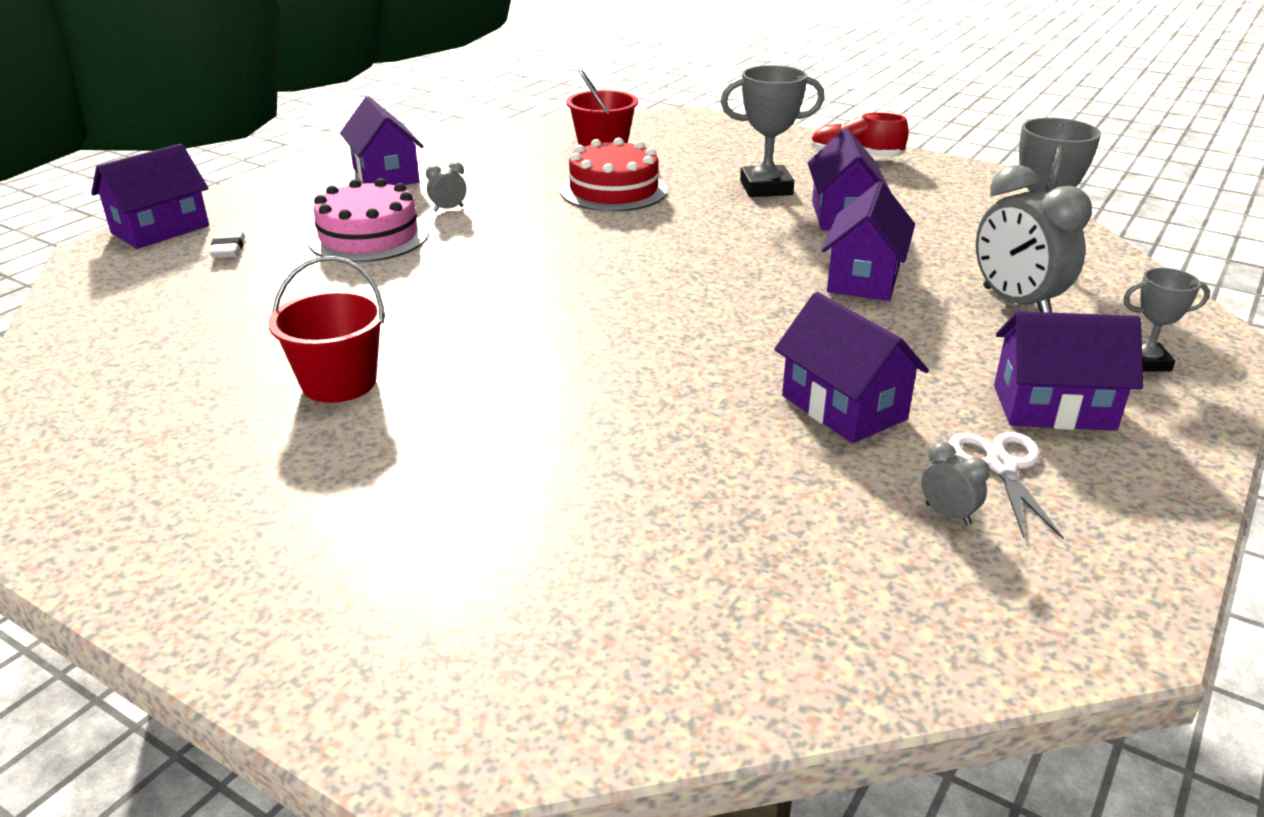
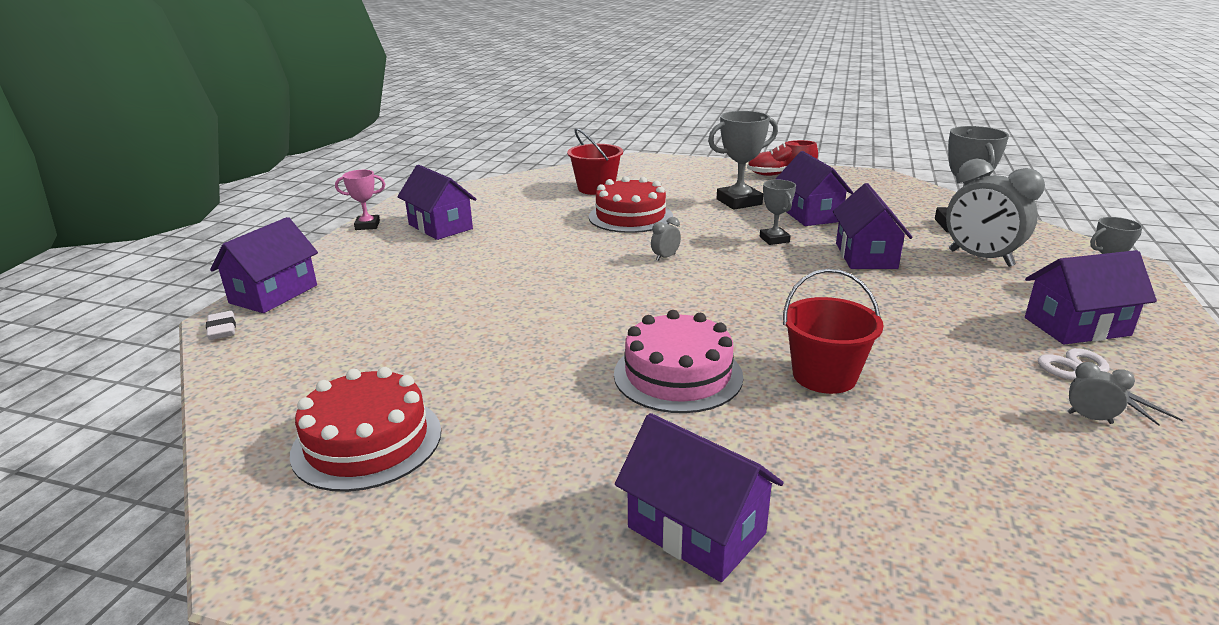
camera: 15 degrees left, 5 degrees down
white eraser [209,231,245,258] -> white eraser moved to [206,311,236,340]
red bucket [268,256,385,403] -> red bucket moved to [783,269,884,394]
pink cake [308,178,429,262] -> pink cake moved to [614,310,743,413]
grey clock [426,161,466,212] -> grey clock moved to [651,217,681,261]
purple house [774,292,929,443] -> purple house moved to [615,413,783,582]
none -> red cake [290,367,441,492]
none -> pink trophy [335,170,385,230]
none -> grey trophy [760,180,796,245]

